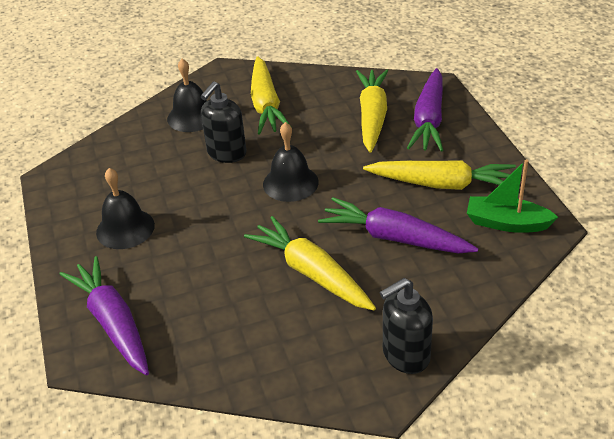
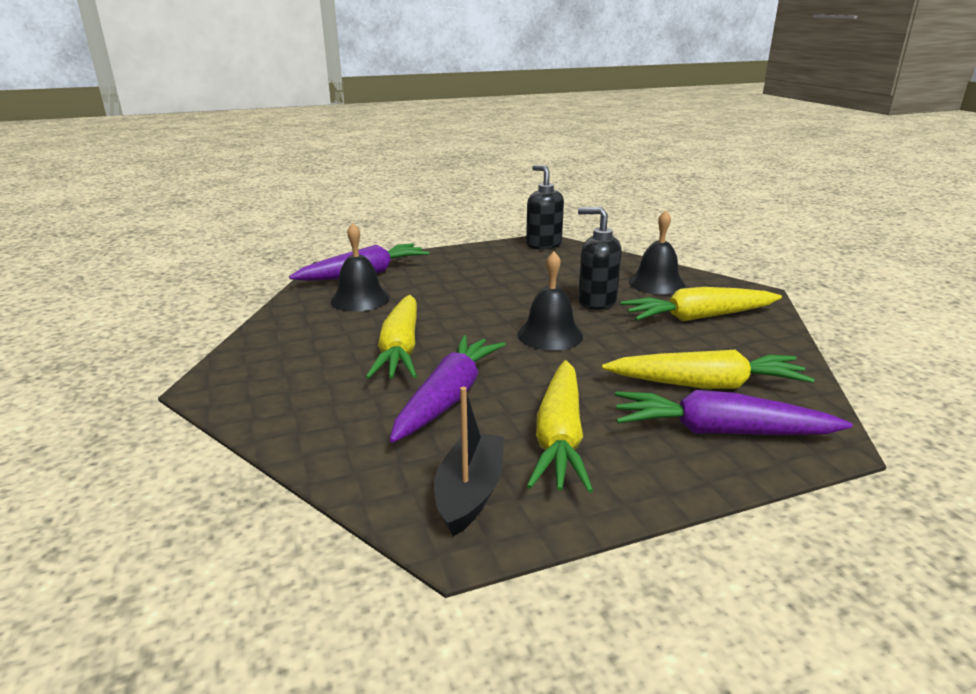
camera: 85 degrees right, 15 degrees down
black bell [96,168,155,249] -> black bell moved to [331,223,390,312]
yellow carrot [244,216,376,310] -> yellow carrot turned 135 degrees clockwise [366,295,417,379]
black soap dispenser [380,278,433,374] -> black soap dispenser moved to [526,165,564,250]
green boat [467,159,558,233] -> black boat [434,387,504,536]

